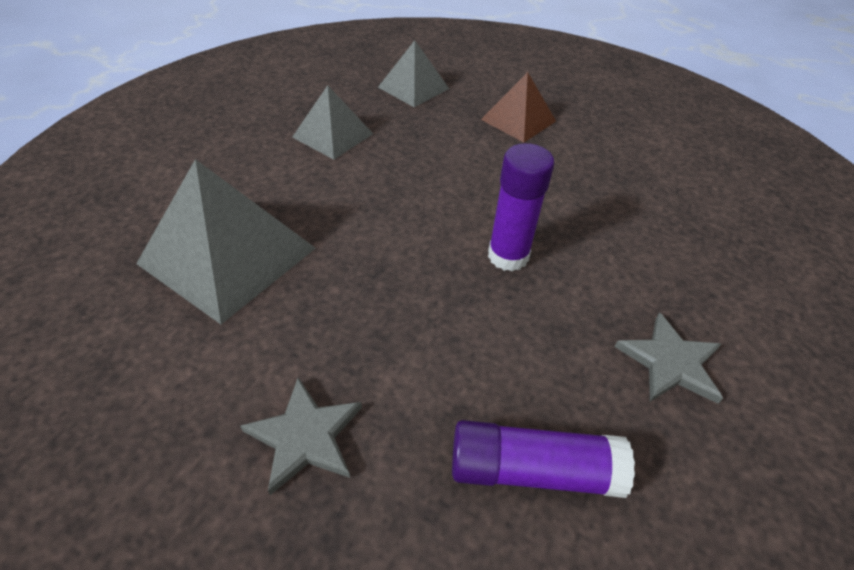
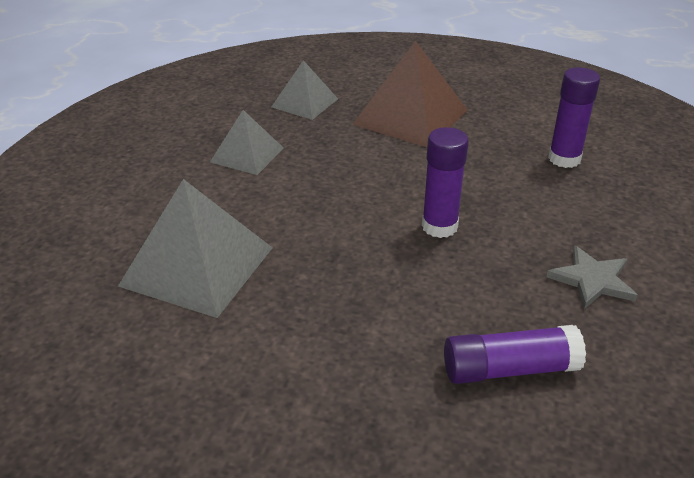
camera: 10 degrees left, 10 degrees down
grey star [240,377,362,495] -> none
brown pyramid [481,72,556,142] -> brown pyramid [353,41,467,147], size x1.70
none -> purple glue stick [548,67,600,168]

